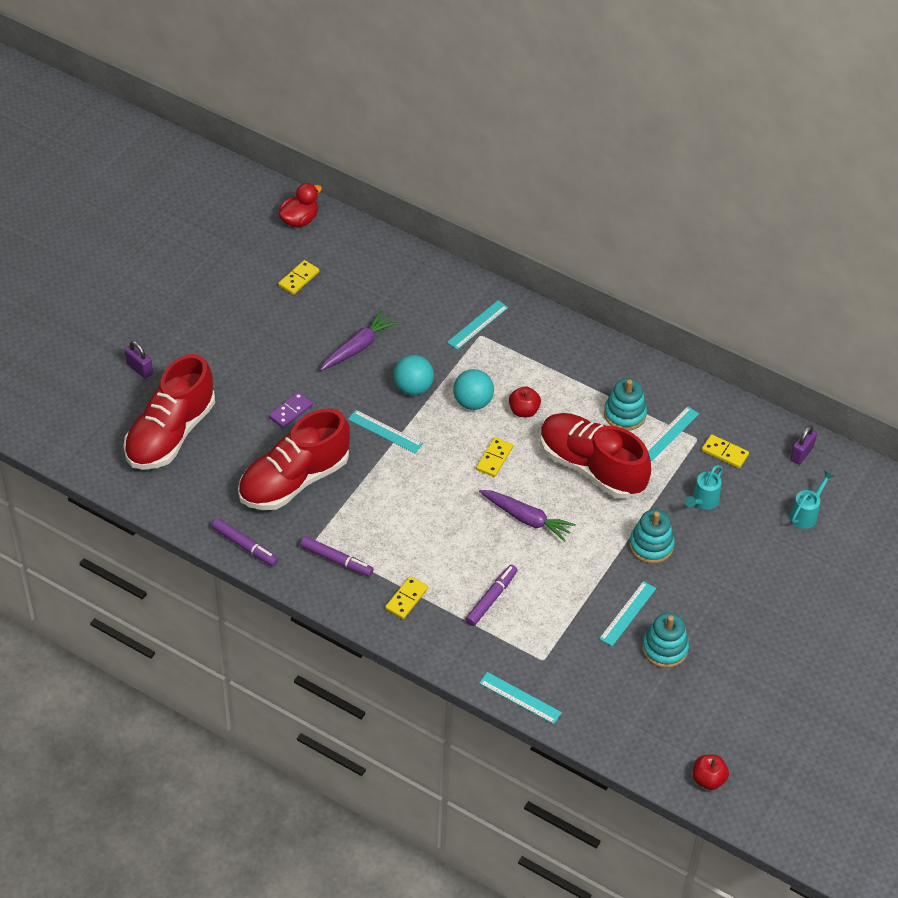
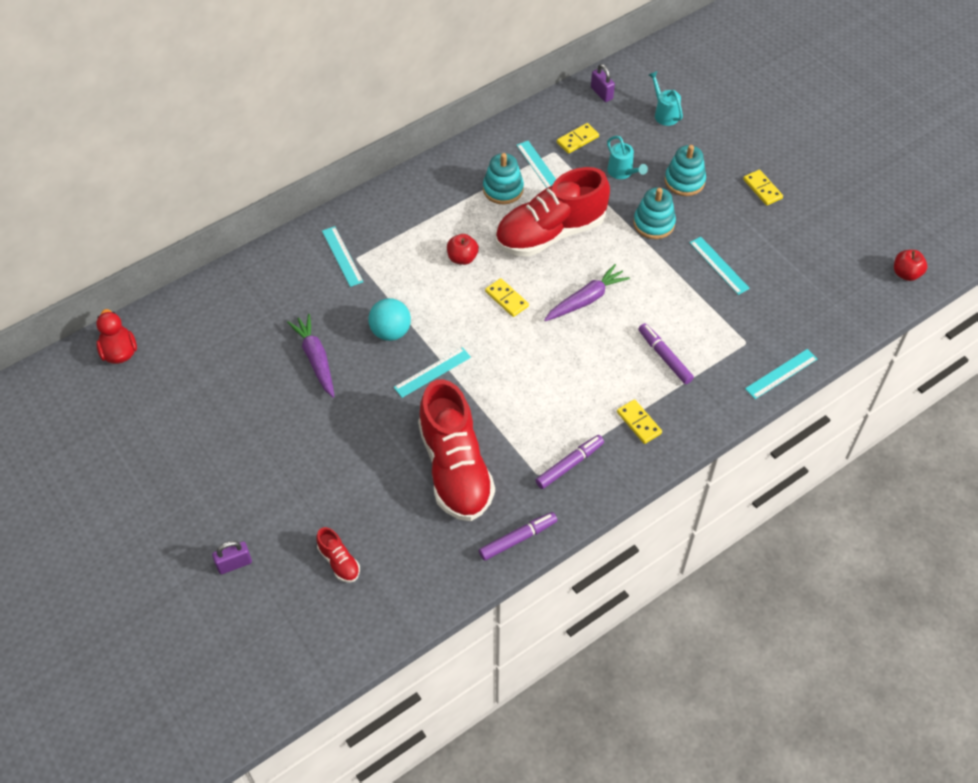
camera: 65 degrees left, 5 degrees up
red shoe [123,354,215,470] -> red shoe [316,527,360,583], size x0.42
purple domino [269,391,313,428] -> none
yellow domino [278,260,319,295] -> yellow domino moved to [743,170,783,205]
turquoise ball [453,369,494,410] -> none
turquoise stacking toy [642,613,689,668] -> turquoise stacking toy moved to [665,145,706,196]

